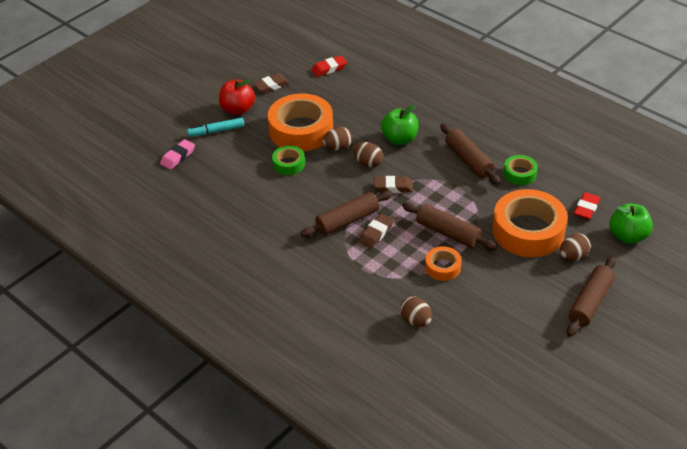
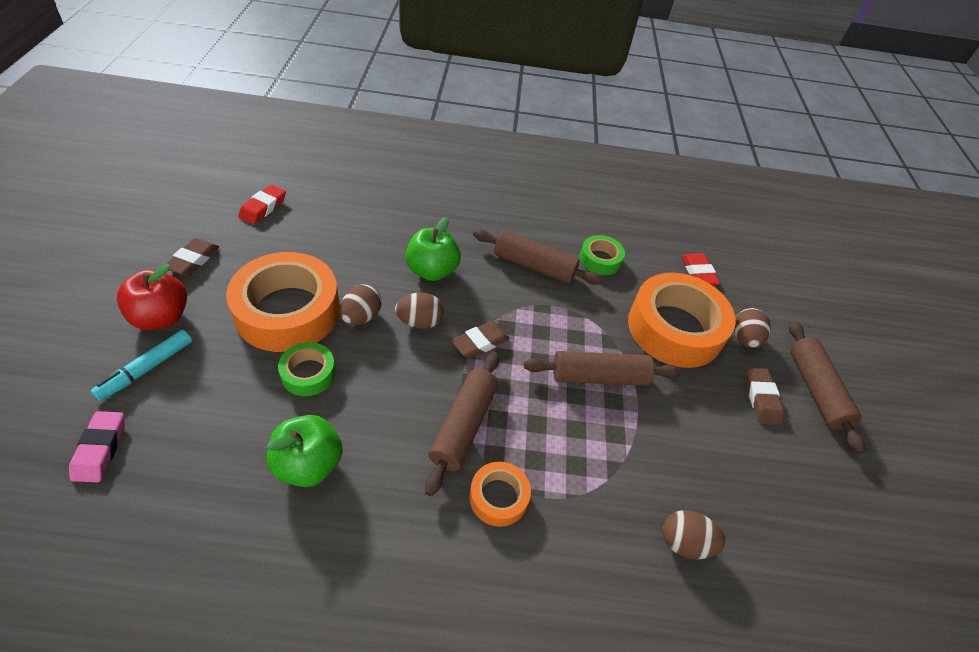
camera: 45 degrees left, 5 degrees up
brown eraser [358,214,394,248] -> brown eraser moved to [745,368,784,424]
orange tape [425,246,462,281] -> orange tape moved to [469,462,531,527]
green apple [609,203,653,244] -> green apple moved to [267,415,343,487]

